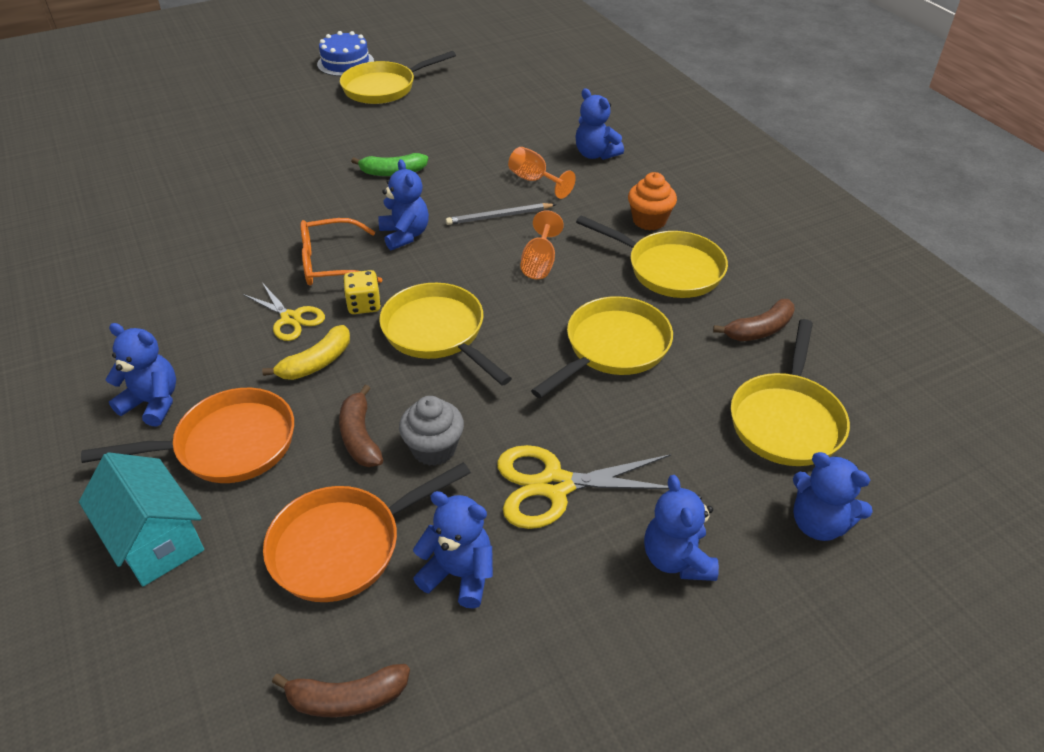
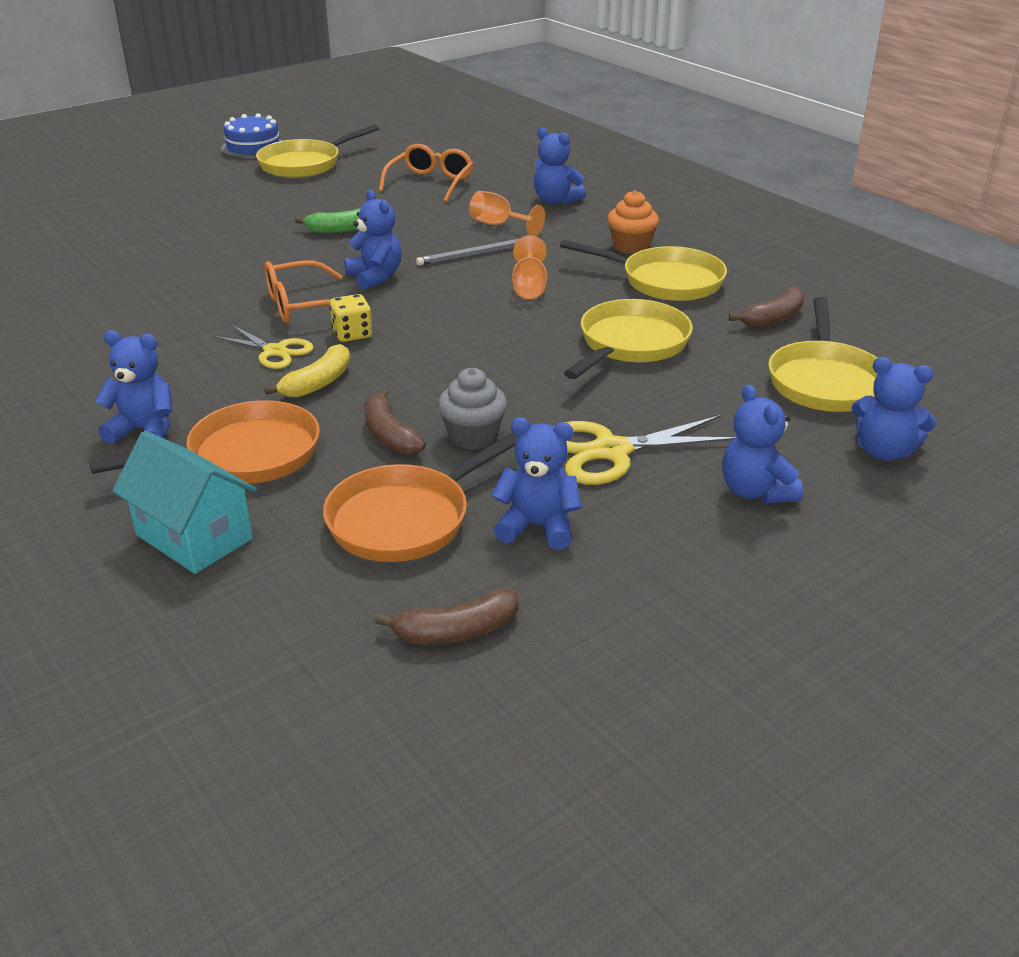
camera: 10 degrees left, 10 degrees down
yellow pan [379,283,512,385] -> none
none -> orange glasses [379,144,473,202]

